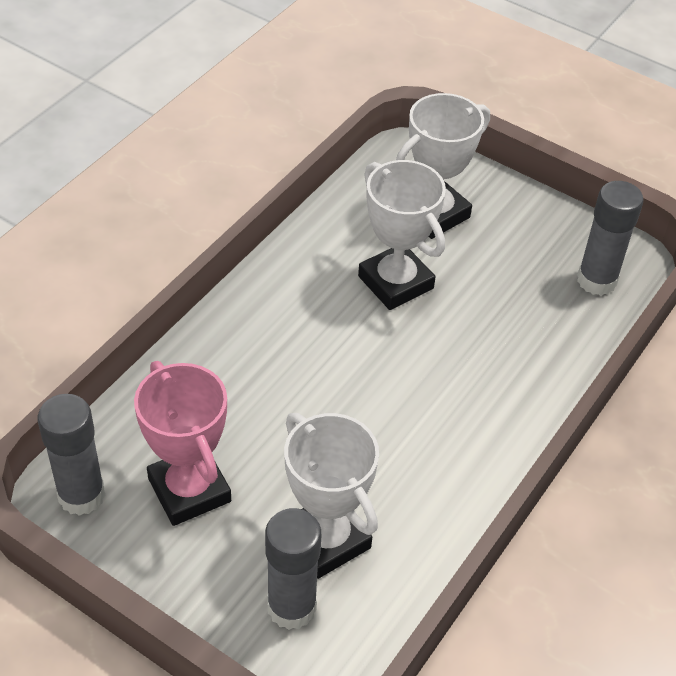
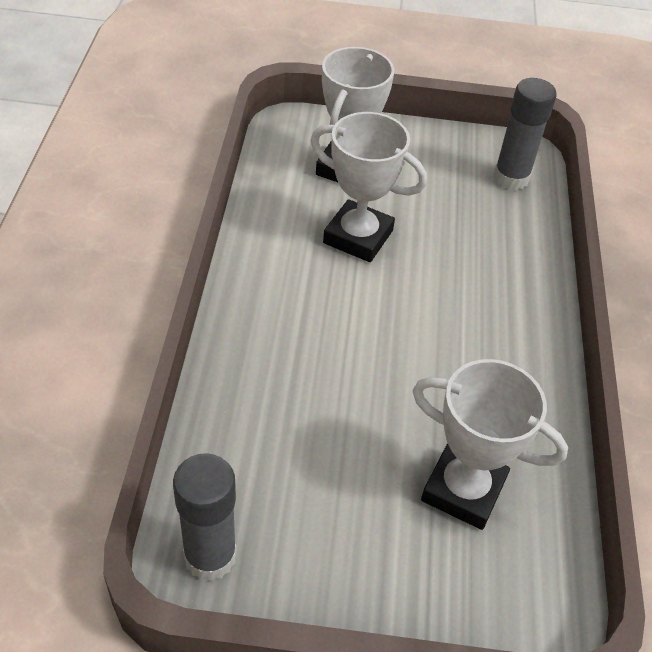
camera: 30 degrees left, 0 degrees up
pink trophy [134,361,231,526] -> none
grey glue stick [265,508,321,630] -> none

